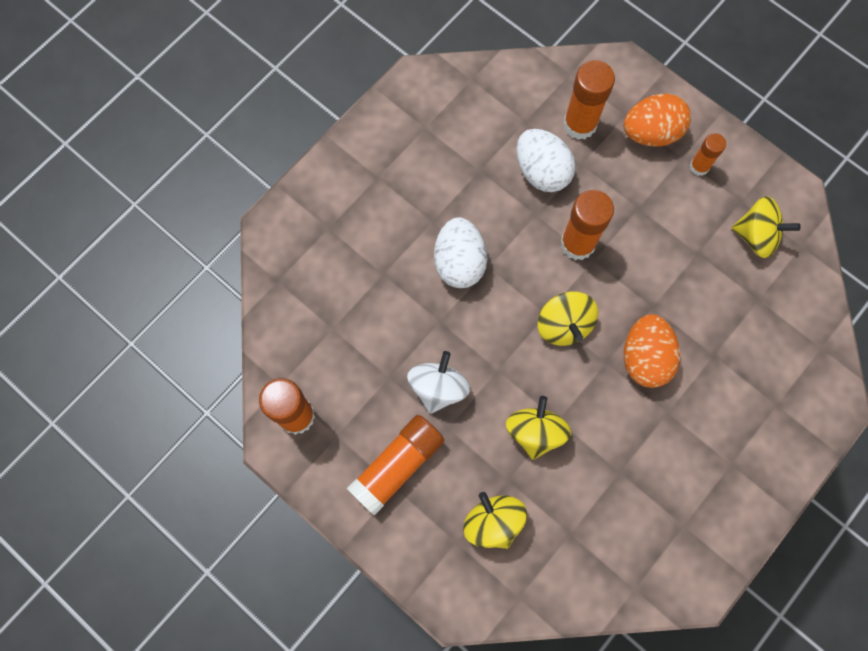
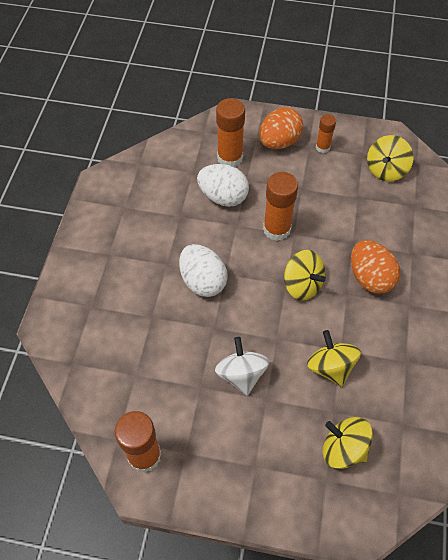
camera: 30 degrees left, 15 degrees down
orange glue stick [347,415,444,516] -> none
yellow spinning top [732,196,801,258] -> yellow spinning top turned 135 degrees clockwise [367,135,413,182]

